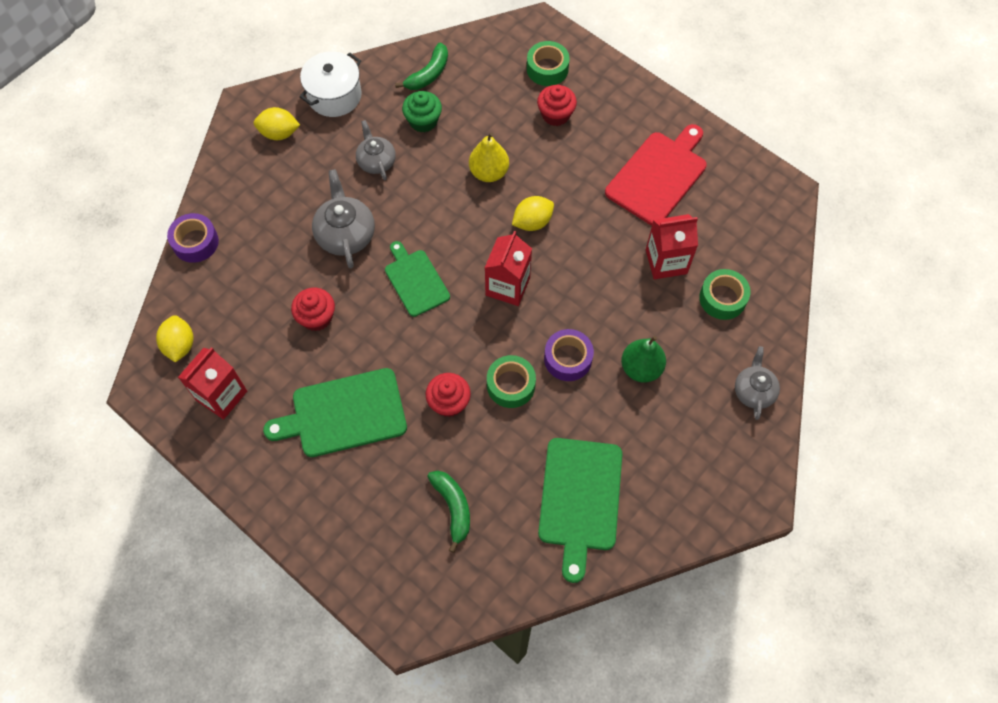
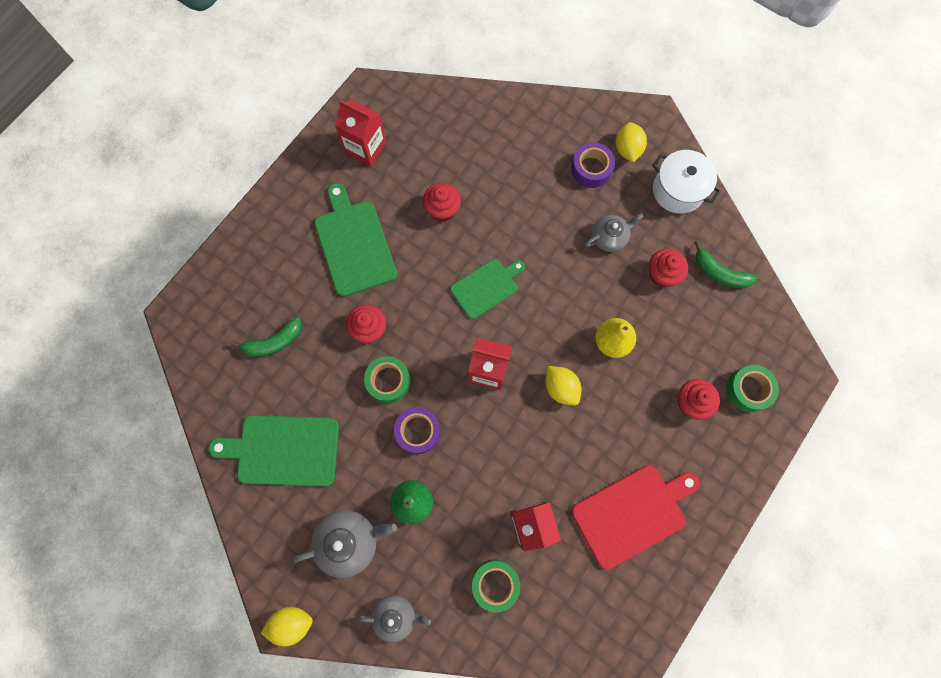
camera: 85 degrees right, 10 degrees up
yellow lemon [156,315,193,363] -> yellow lemon moved to [261,607,313,646]
purple tape [167,213,219,263] -> purple tape moved to [571,143,615,188]
grey teapot [312,169,375,269] -> grey teapot moved to [293,510,397,578]
green cupcake [402,91,442,132] -> red cupcake [649,249,688,287]
red cutting board [605,124,707,226] -> red cutting board turned 60 degrees counterclockwise [571,465,700,570]

